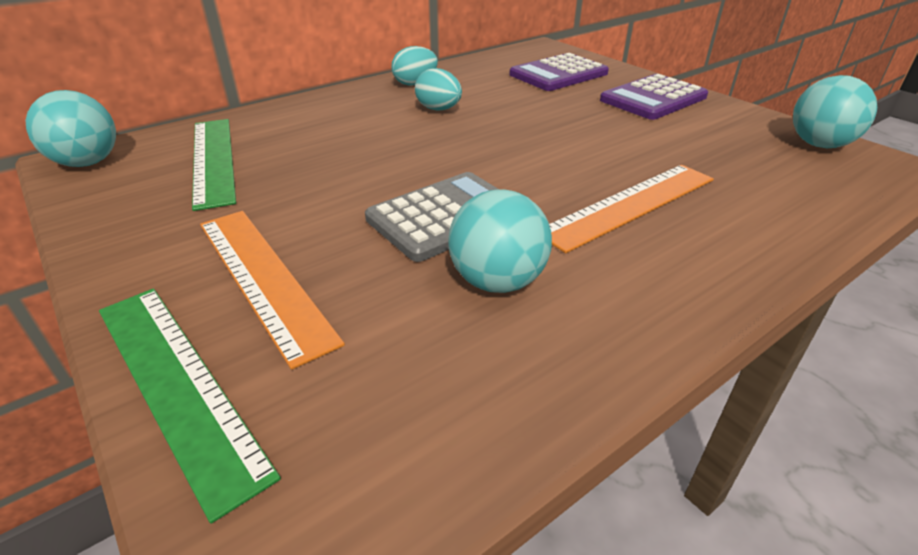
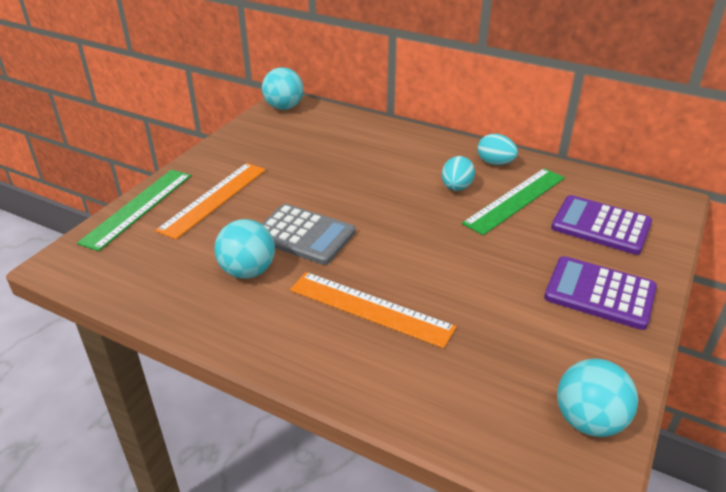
camera: 65 degrees right, 0 degrees up
green ruler [192,119,236,211] -> green ruler moved to [462,168,565,235]

